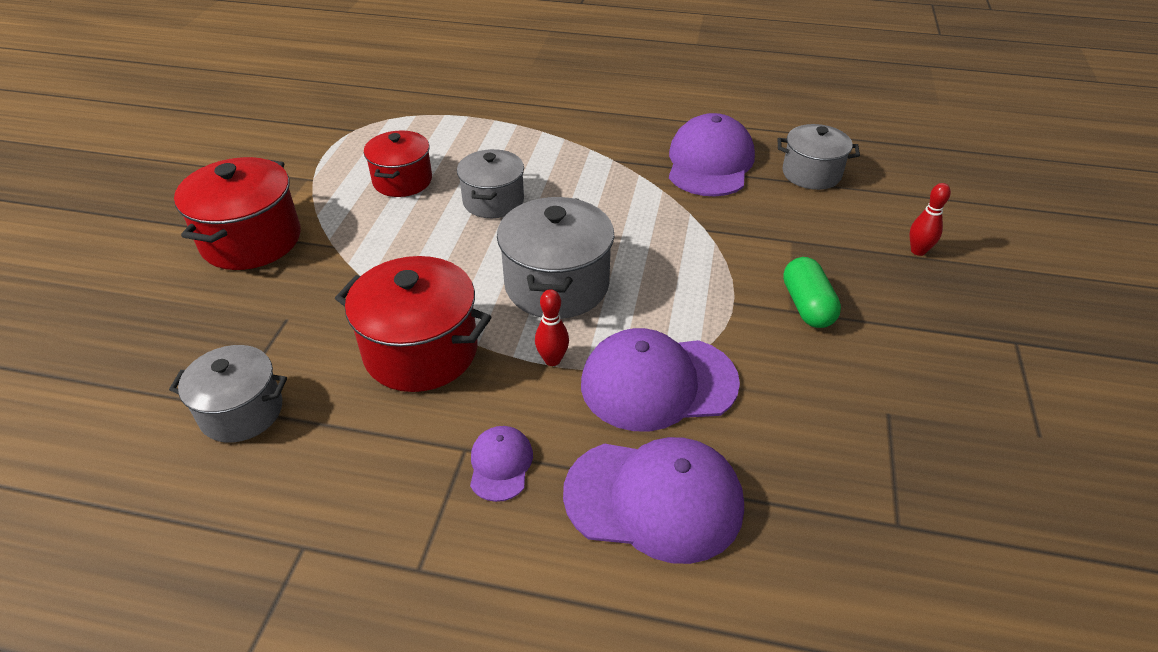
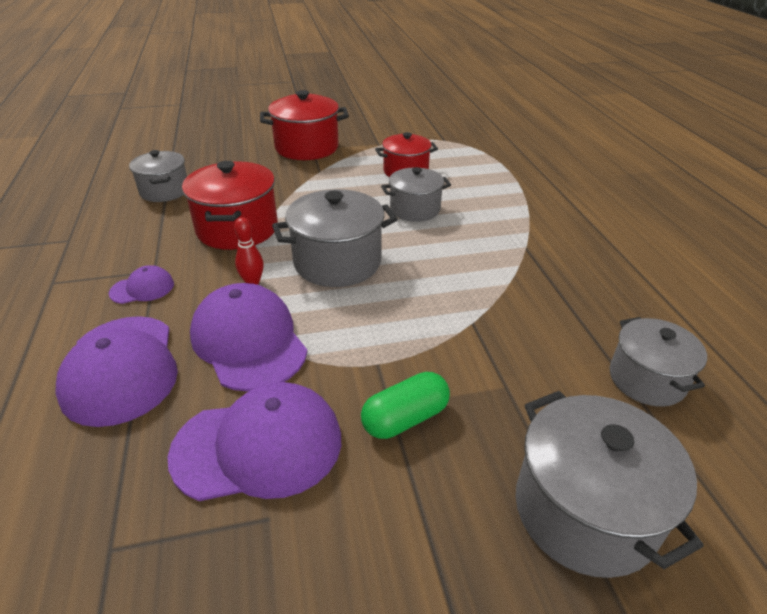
camera: 65 degrees right, 5 degrees down
purple cap [669,113,755,196] -> purple cap moved to [168,382,341,501]
red bowling pin [909,183,951,256] -> grey pot [516,391,704,578]

